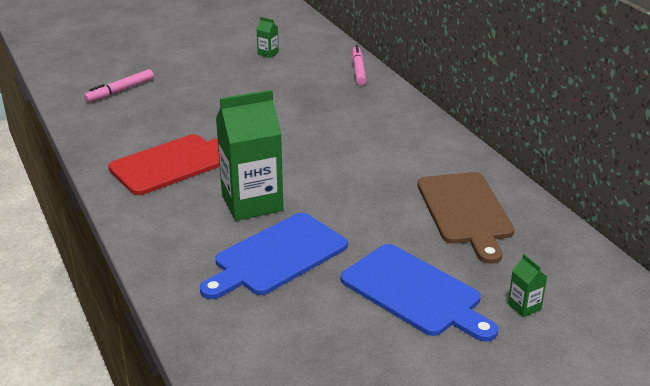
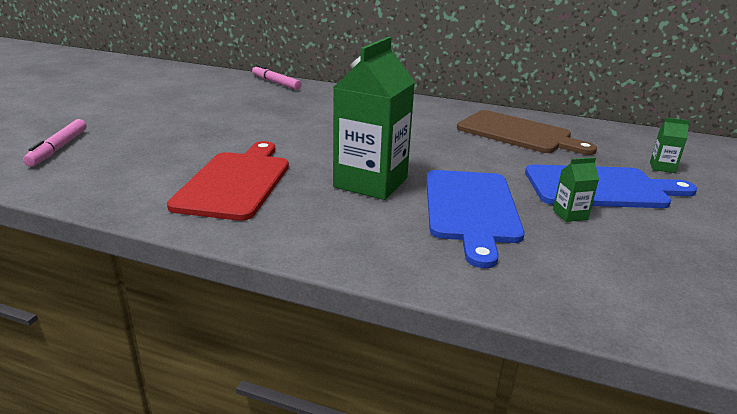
camera: 45 degrees left, 5 degrees down
green carton [256,17,279,58] -> green carton moved to [553,157,599,222]

